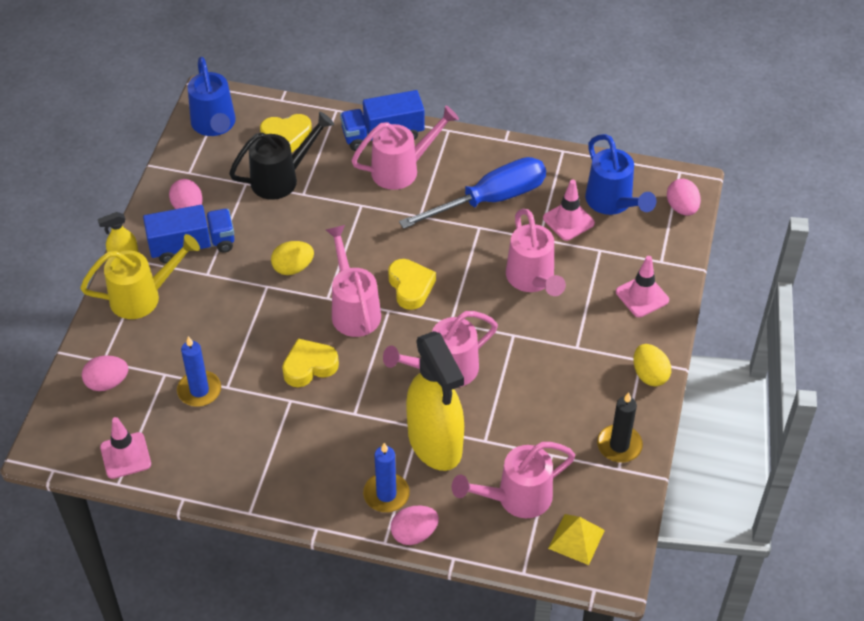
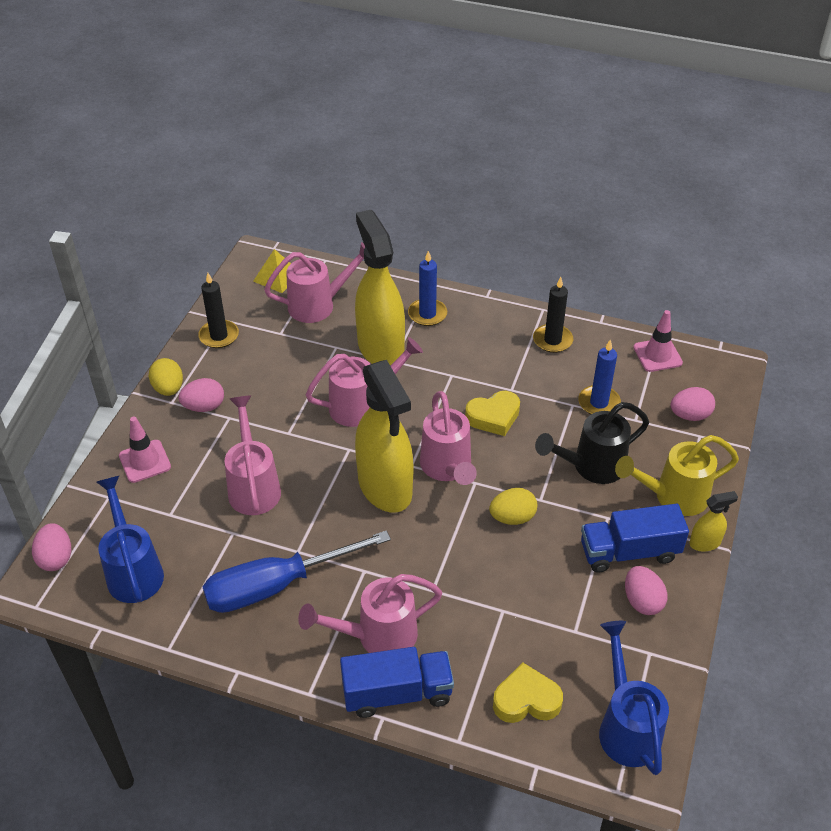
camera: 175 degrees left, 5 degrees down
black watering can [229,111,334,200] -> black watering can moved to [535,402,649,484]
yellow heart [388,259,436,310] -> yellow spray bottle [355,360,413,513]
pink egg [391,506,439,545] -> pink egg moved to [179,378,224,412]
pink traffic cone [543,180,595,241] -> none
none -> black candle [533,277,573,353]

